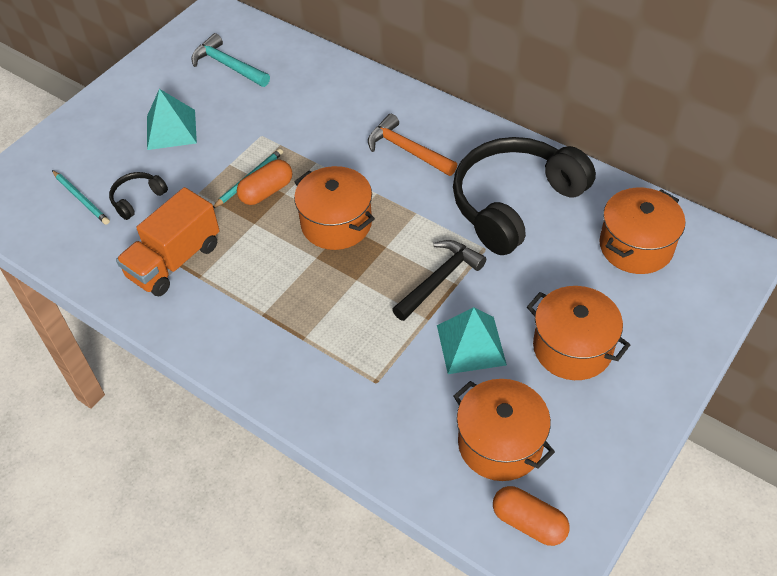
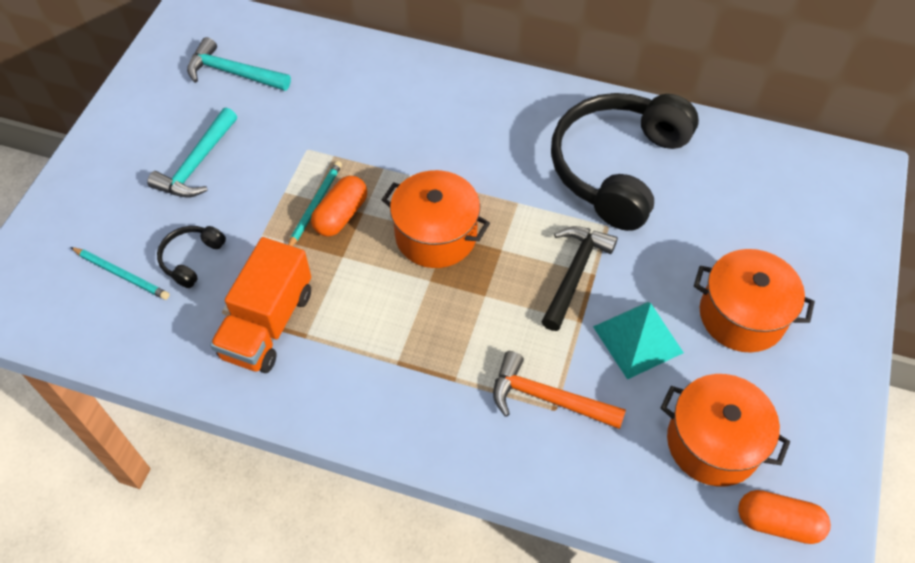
camera: 20 degrees left, 5 degrees up
turquoise pyramid [147,89,197,150] -> turquoise hammer [147,108,237,198]
orange hammer [368,114,457,176] -> orange hammer moved to [493,351,626,429]
orange pot [599,187,685,274] -> none

